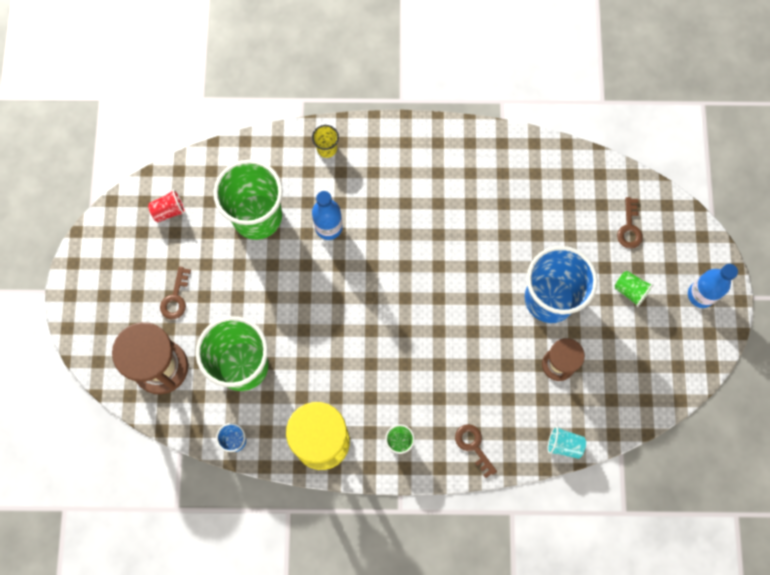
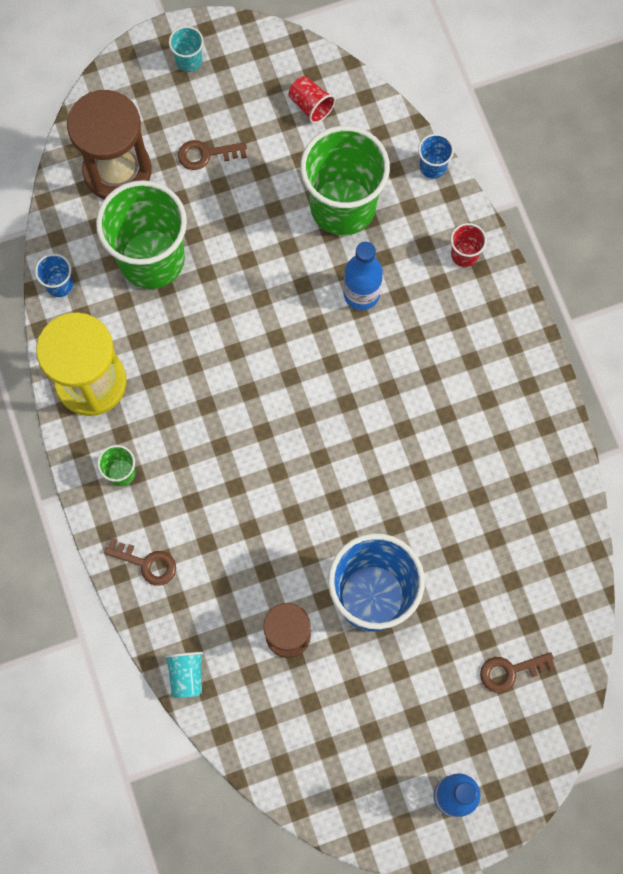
camera: 70 degrees right, 0 degrees up
yellow cup [312,125,339,158] -> red cup [451,223,487,267]
brown key [455,424,497,478] -> brown key turned 75 degrees clockwise [104,538,176,586]
green cup [615,271,653,307] -> none
none -> turquoise cup [169,26,204,72]
none -> blue cup [418,134,454,179]

